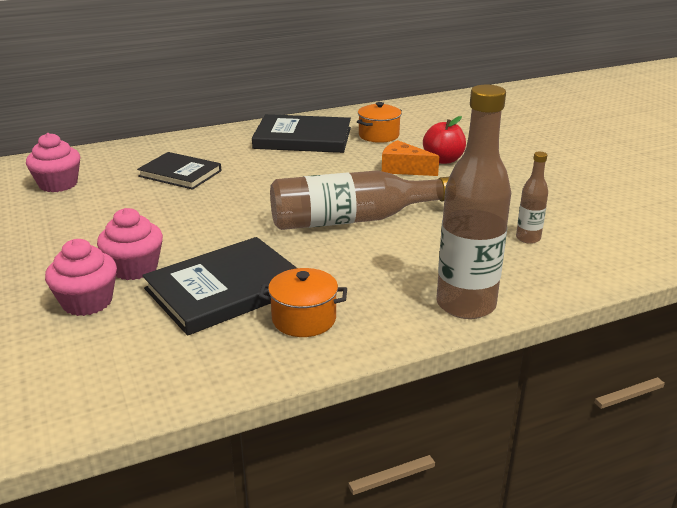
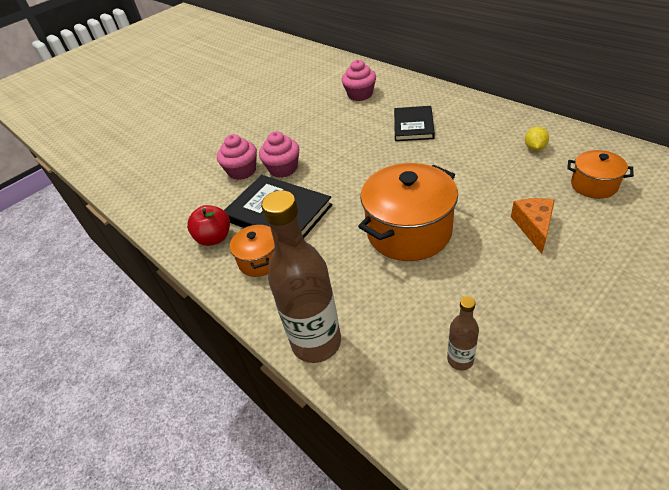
camera: 75 degrees right, 15 degrees up
black book [252,114,351,153] -> yellow lemon [525,127,549,151]
brown bottle [270,170,449,230] -> orange pot [358,163,458,261]
red apple [423,116,466,164] -> red apple moved to [187,205,230,246]

